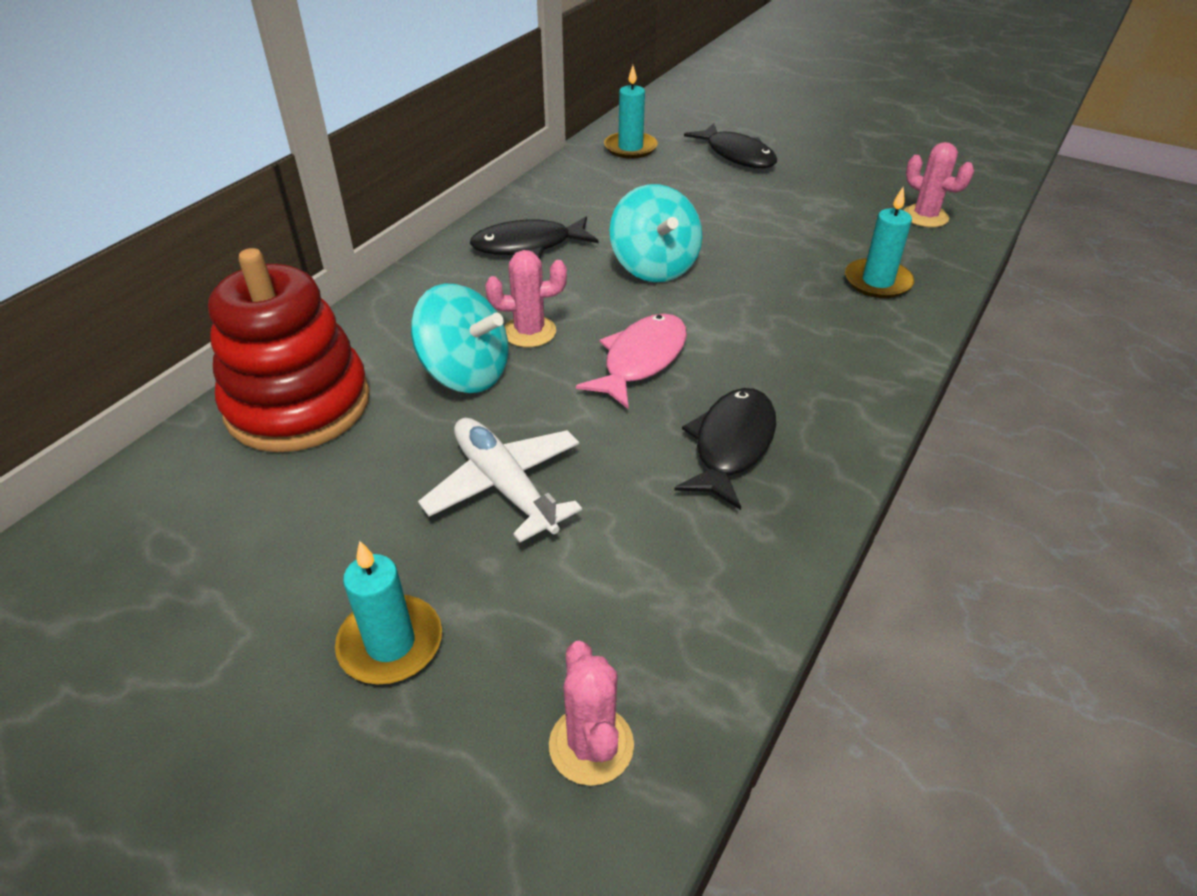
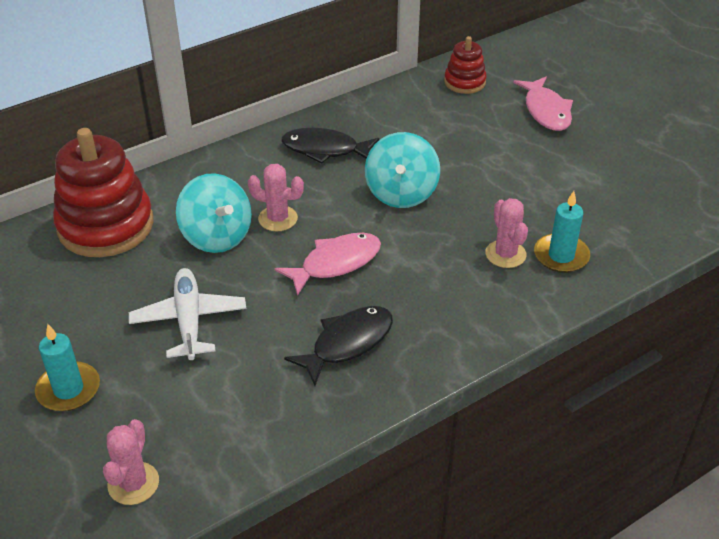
camera: 25 degrees right, 0 degrees up
turquoise candle [604,65,658,159] -> red stacking toy [444,36,487,94]
black fish [684,123,777,168] -> pink fish [513,77,573,131]
pink cactus [903,142,974,228] -> pink cactus moved to [485,198,528,268]

